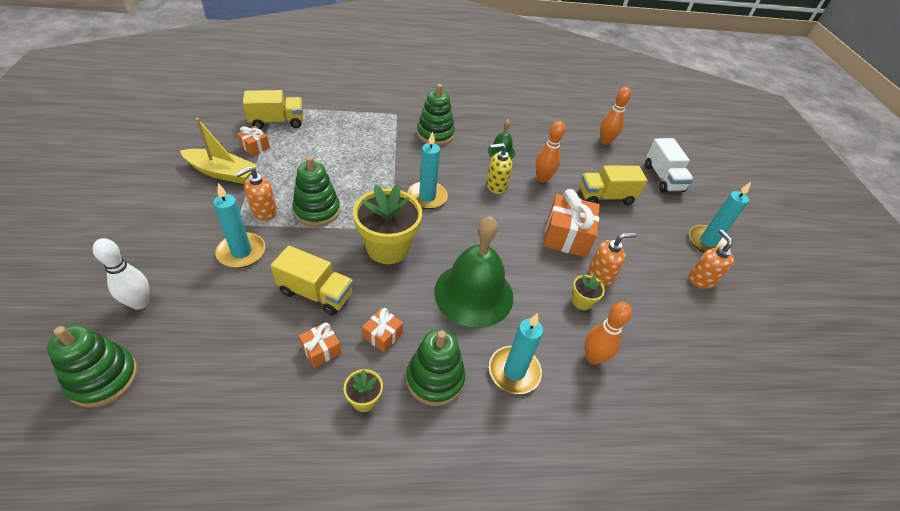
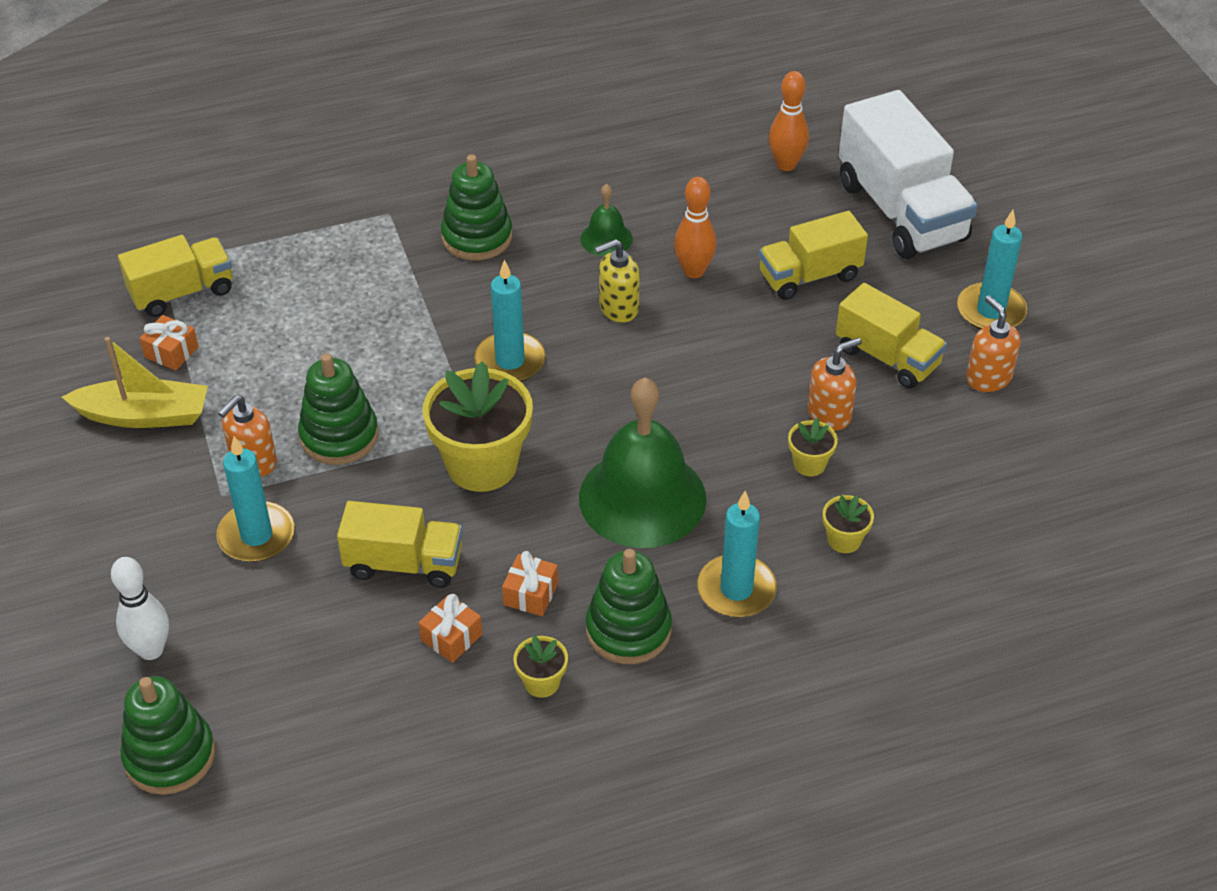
camera: 10 degrees left, 0 degrees up
orange gift [543,189,600,257] -> none
orange bowling pin [585,302,632,365] -> yellow flower pot [823,495,874,553]
white truck [645,138,693,193] -> white truck [839,90,977,259], size x1.64
none -> yellow truck [836,283,947,389]

